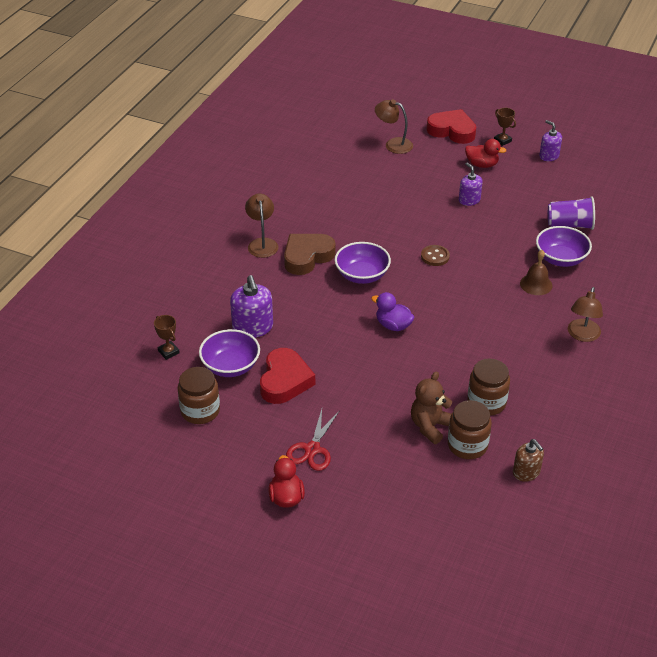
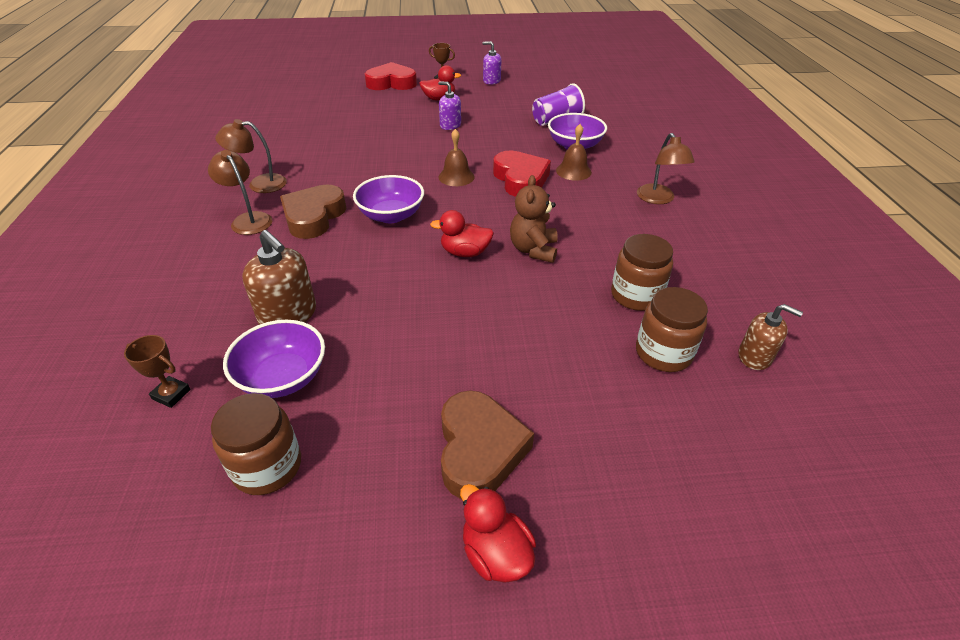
camera: 30 degrees left, 0 degrees up
purple soap dispenser [230,275,273,338] -> brown soap dispenser [242,230,316,325]
red heart [260,348,315,404] -> red heart moved to [493,150,551,197]
red scissors [286,409,340,471] -> brown heart [441,390,534,499]
purple duck [371,292,415,331] -> red duck [430,210,494,257]
brown lamp [375,99,413,154] -> brown lamp moved to [215,119,287,193]
brown teddy bear [411,371,452,444] -> brown teddy bear moved to [510,175,558,263]
brown button [421,245,450,266] -> brown bell [439,129,474,186]

